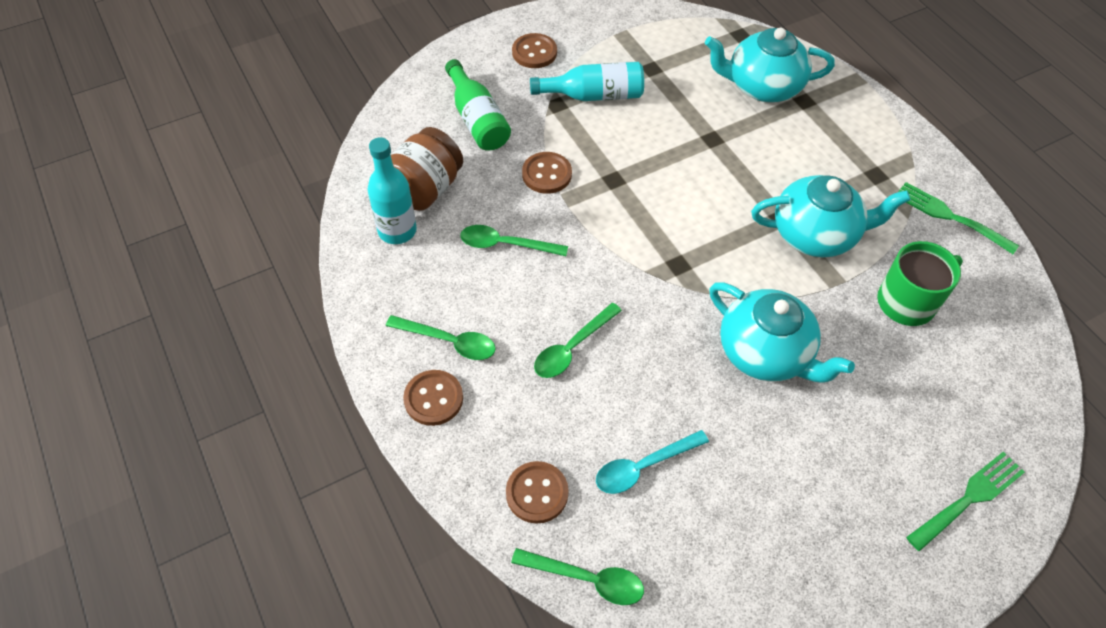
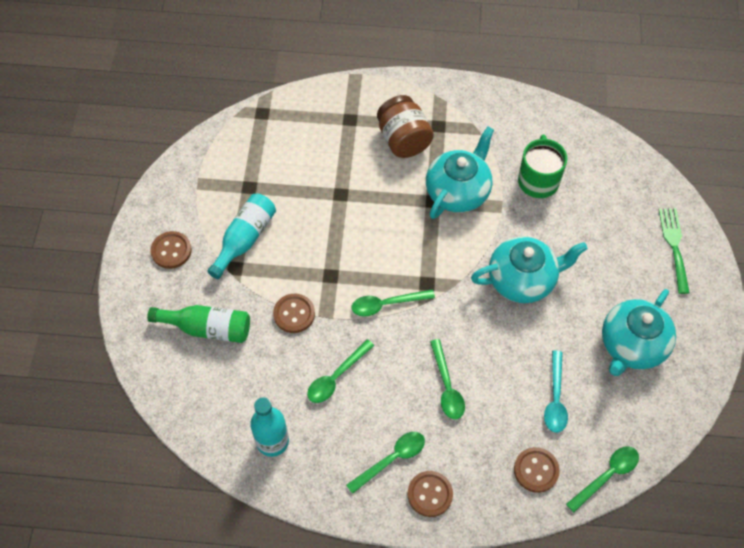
camera: 55 degrees left, 5 degrees up
brown jar [391,127,463,211] -> brown jar moved to [377,95,434,158]
turquoise teapot [705,28,835,102] -> turquoise teapot moved to [602,289,676,376]
green fork [898,182,1019,254] -> none
none -> green spoon [352,289,435,317]

